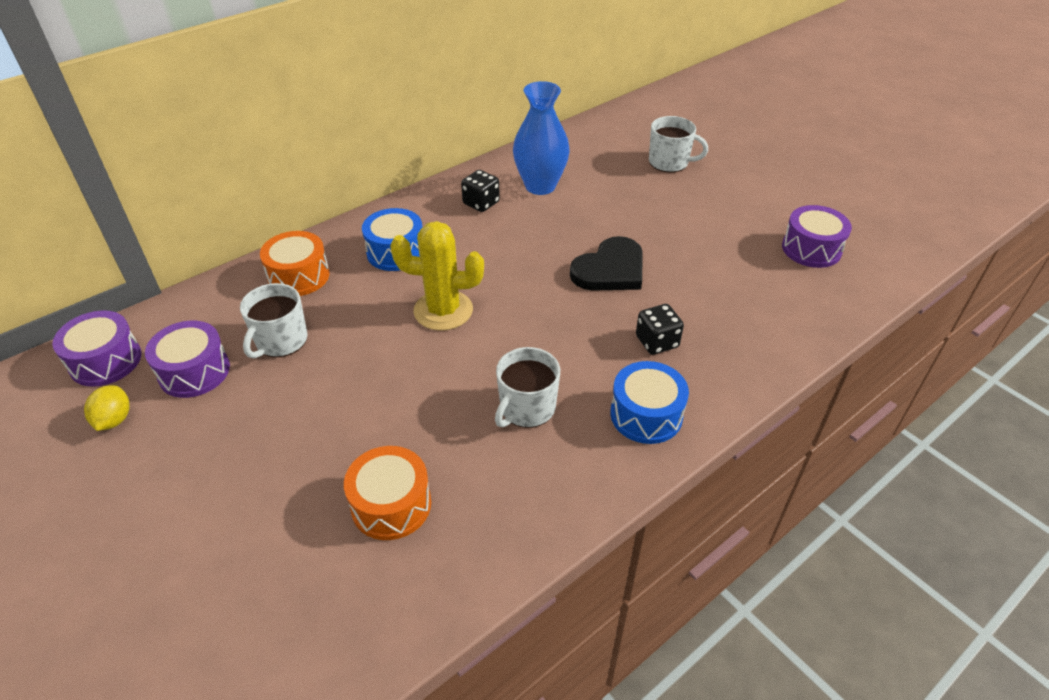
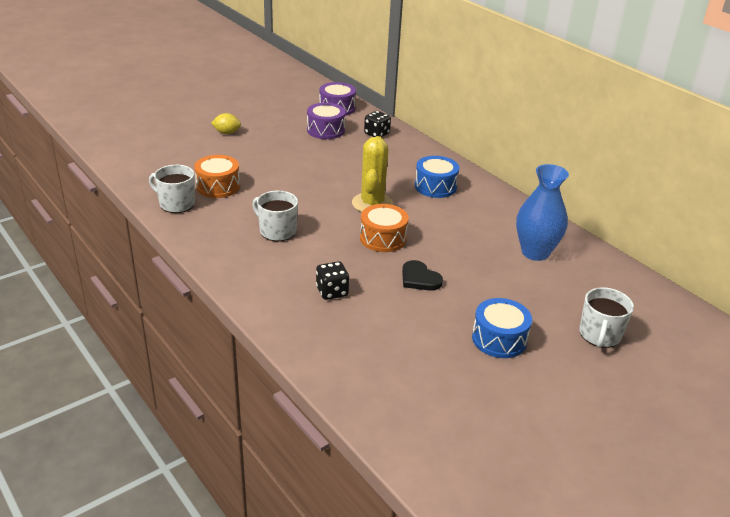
camera: 90 degrees right, 10 degrees down
yellow lemon [84,385,130,431] -> yellow lemon moved to [211,113,241,134]
white mug [240,283,308,359] -> white mug moved to [149,165,195,213]
orange drum [260,231,330,296] -> orange drum moved to [360,204,409,252]
black dice [461,170,500,212] -> black dice moved to [364,111,391,137]
black heart [570,236,642,291] -> black heart [402,260,443,291], size x0.66
blue drum [610,361,689,444] -> blue drum moved to [472,298,532,358]
purple drum [782,205,852,268] -> none

